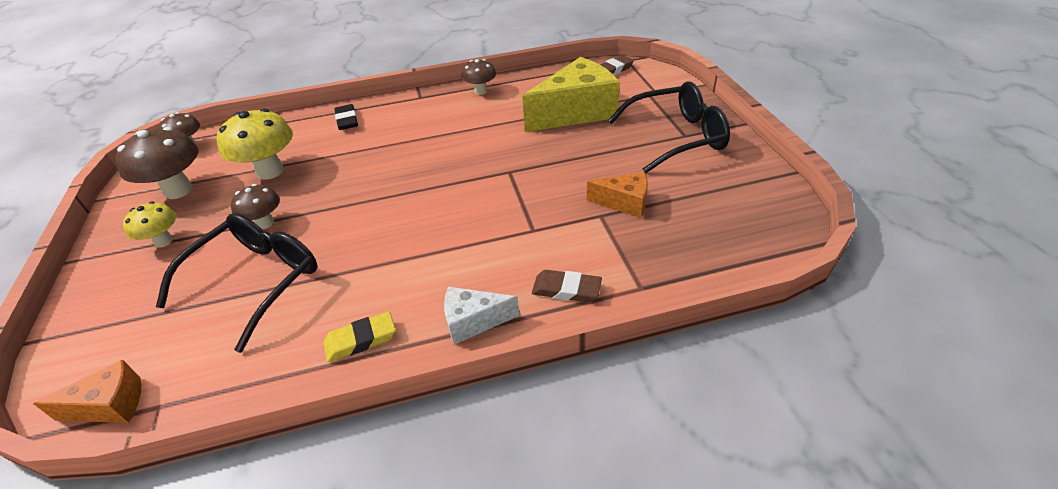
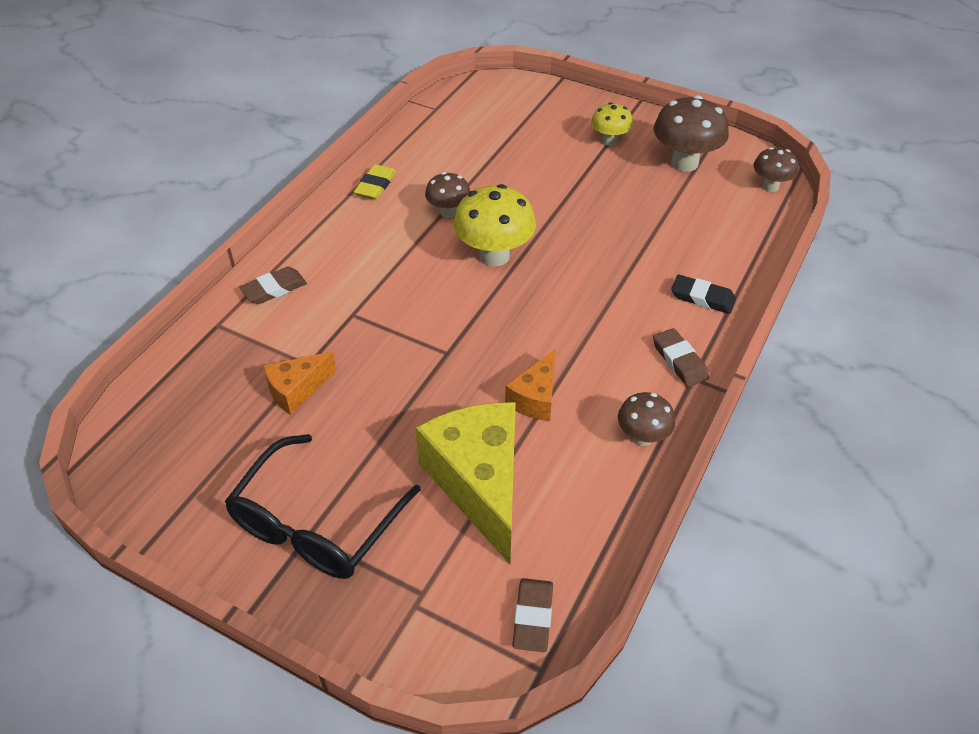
camera: 130 degrees right, 5 degrees up
orange cheese [33,360,141,423] -> orange cheese moved to [505,349,556,421]
black glasses [156,213,317,353] -> none
yellow mushroom [217,109,293,180] -> yellow mushroom moved to [453,184,536,266]
brown mushroom [231,184,280,229] -> brown mushroom moved to [425,172,470,218]
white cheese [444,287,520,345] -> none
yellow cheese [522,57,620,132] -> yellow cheese turned 150 degrees clockwise [416,402,516,564]
none -> brown eraser [653,328,709,387]

